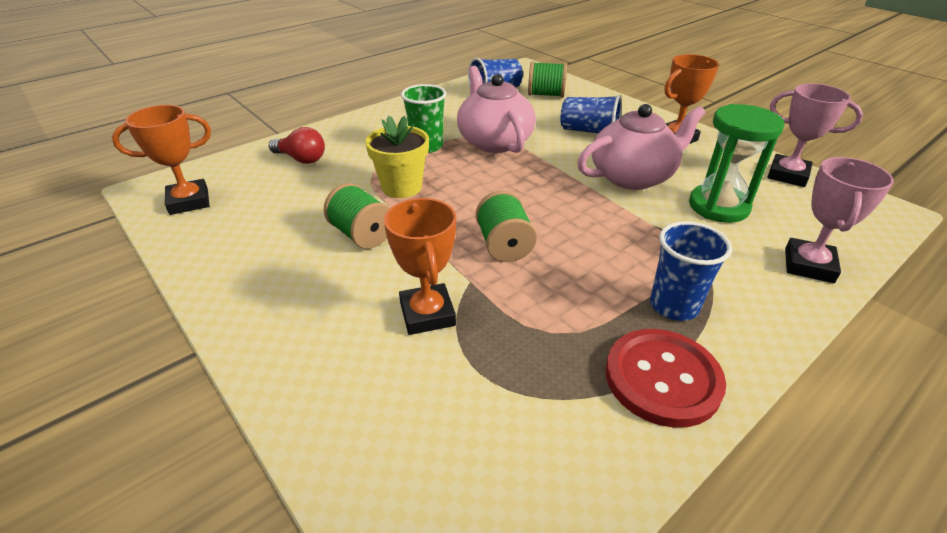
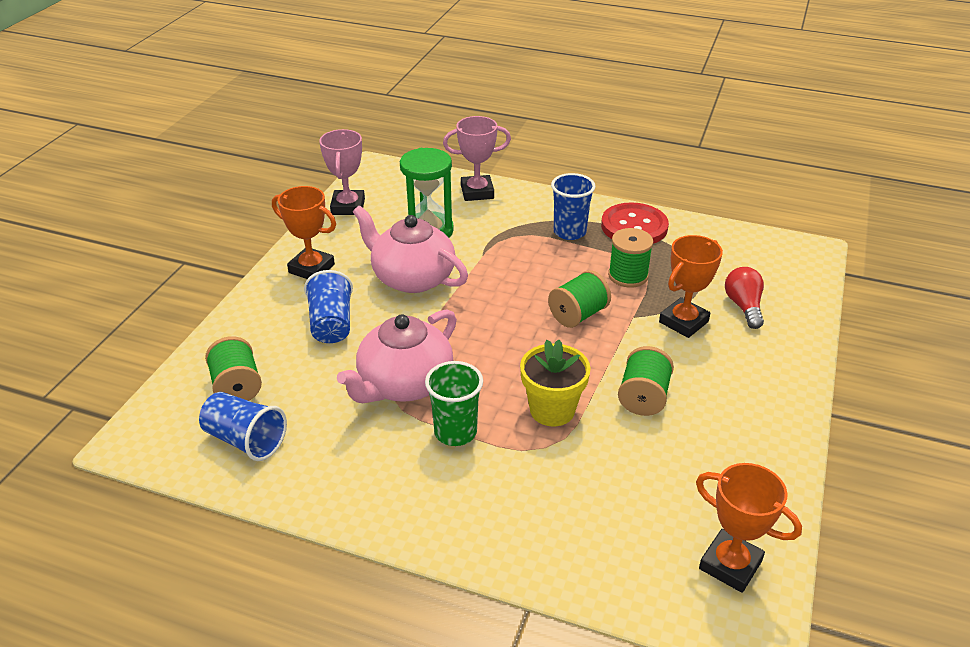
camera: 120 degrees left, 0 degrees up
red light bulb [269,127,325,164] -> red light bulb moved to [725,267,764,329]
none -> green spool [608,228,653,288]

